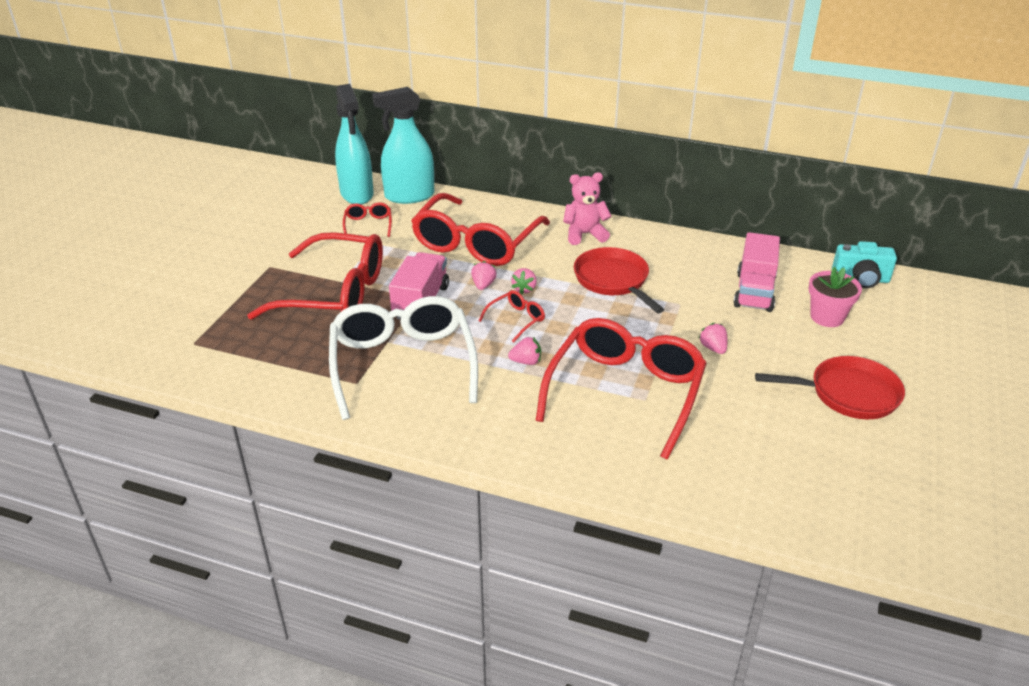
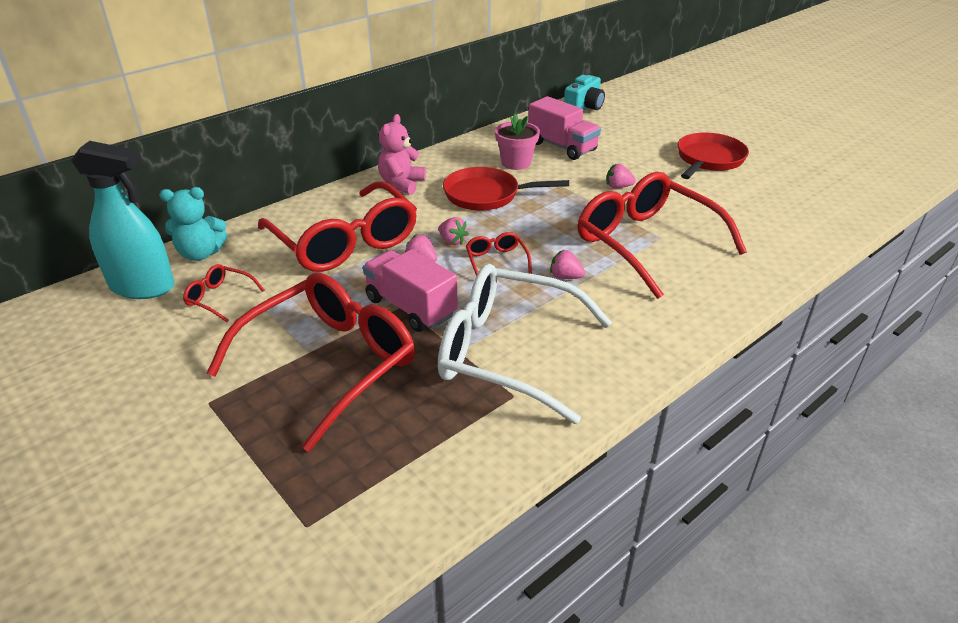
camera: 60 degrees left, 0 degrees up
turquoise spray bottle [372,87,434,204] -> turquoise teddy bear [159,187,228,261]
pink strawberry [508,337,541,365] -> pink strawberry turned 90 degrees counterclockwise [550,250,585,279]
pink flower pot [808,267,862,327] -> pink flower pot moved to [495,114,540,170]

